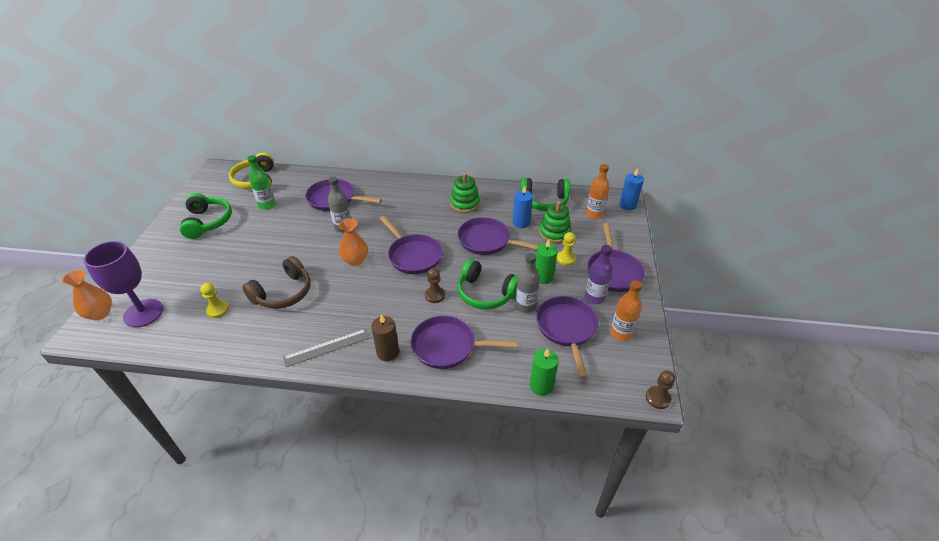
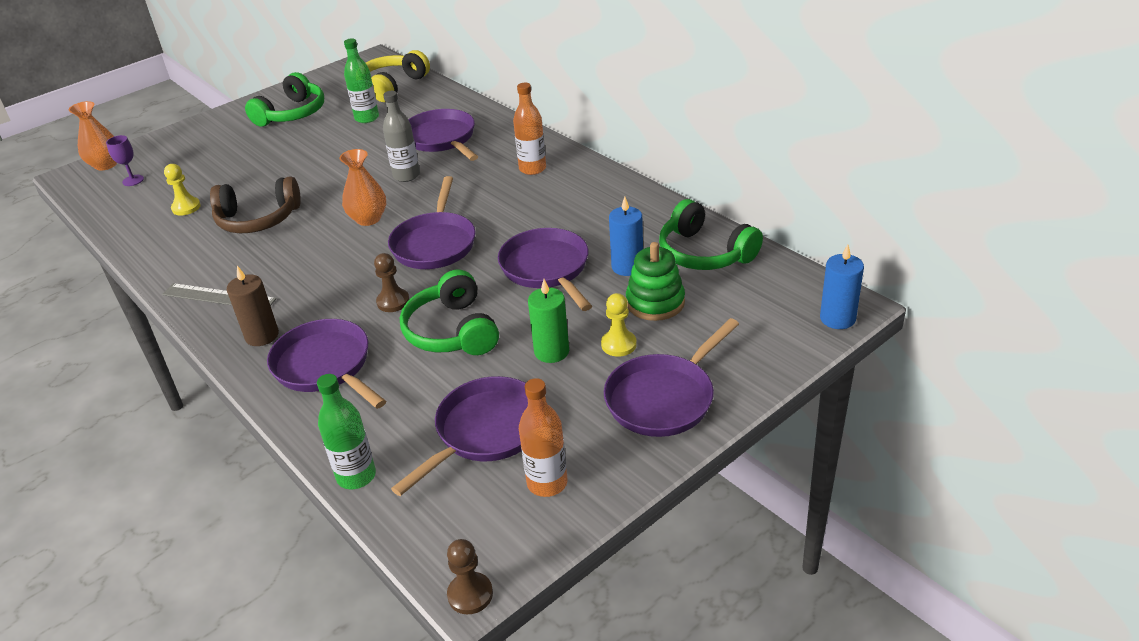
camera: 45 degrees right, 5 degrees down
purple goblet [84,241,163,327] -> purple goblet [106,135,144,186], size x0.45
green stacking toy [450,173,480,213] -> none
grey bottle [515,253,540,313] -> none
green candle [530,349,559,396] -> green bottle [317,374,376,489]
purple bottle [585,245,613,304] -> none
orange bottle [586,164,610,219] -> orange bottle moved to [513,83,546,175]

